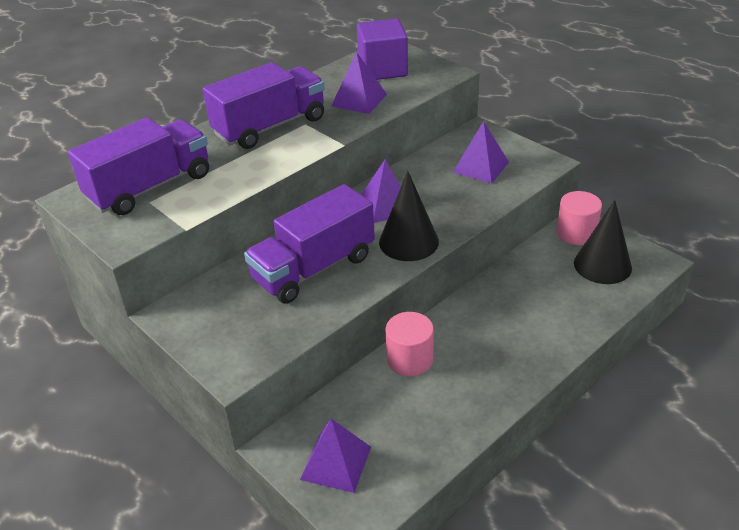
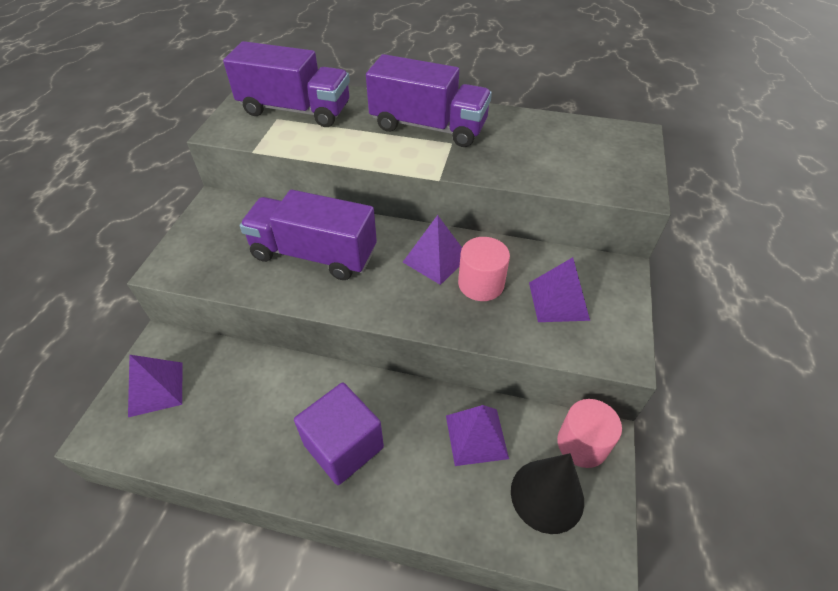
camera: 55 degrees right, 10 degrees up
purple pyramid [331,52,387,114] -> purple pyramid moved to [446,405,509,466]
purple cube [357,18,408,80] -> purple cube moved to [294,383,384,485]
black cone [379,171,439,261] -> none
pink cylinder [386,312,434,376] -> pink cylinder moved to [458,237,510,301]

